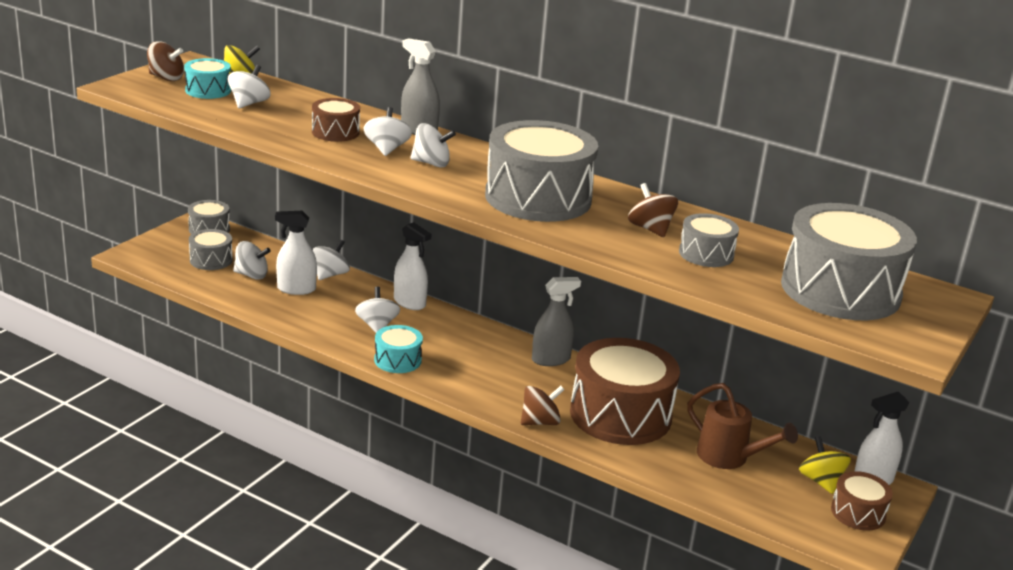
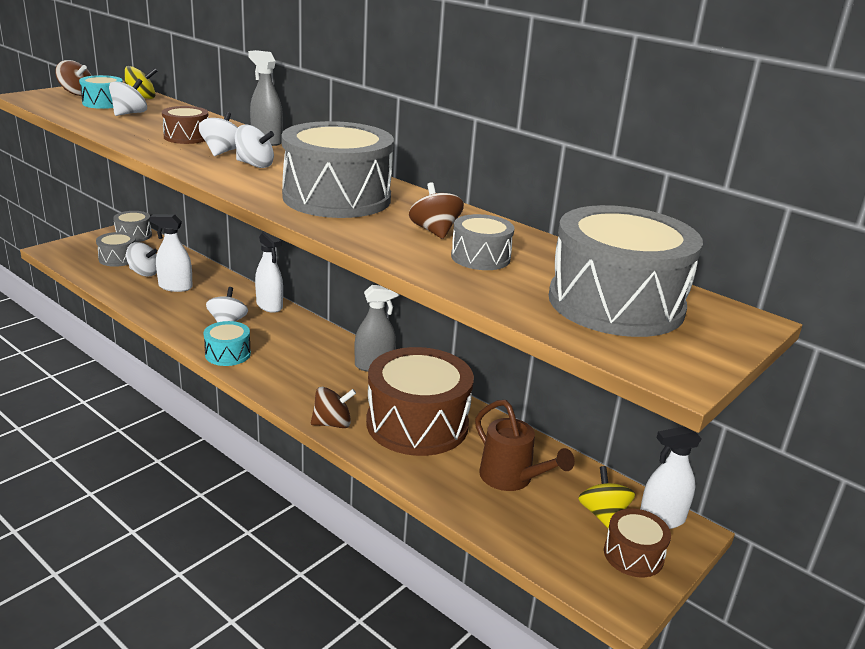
camera: 10 degrees right, 0 degrees up
white spinning top [313,240,350,280] -> none

